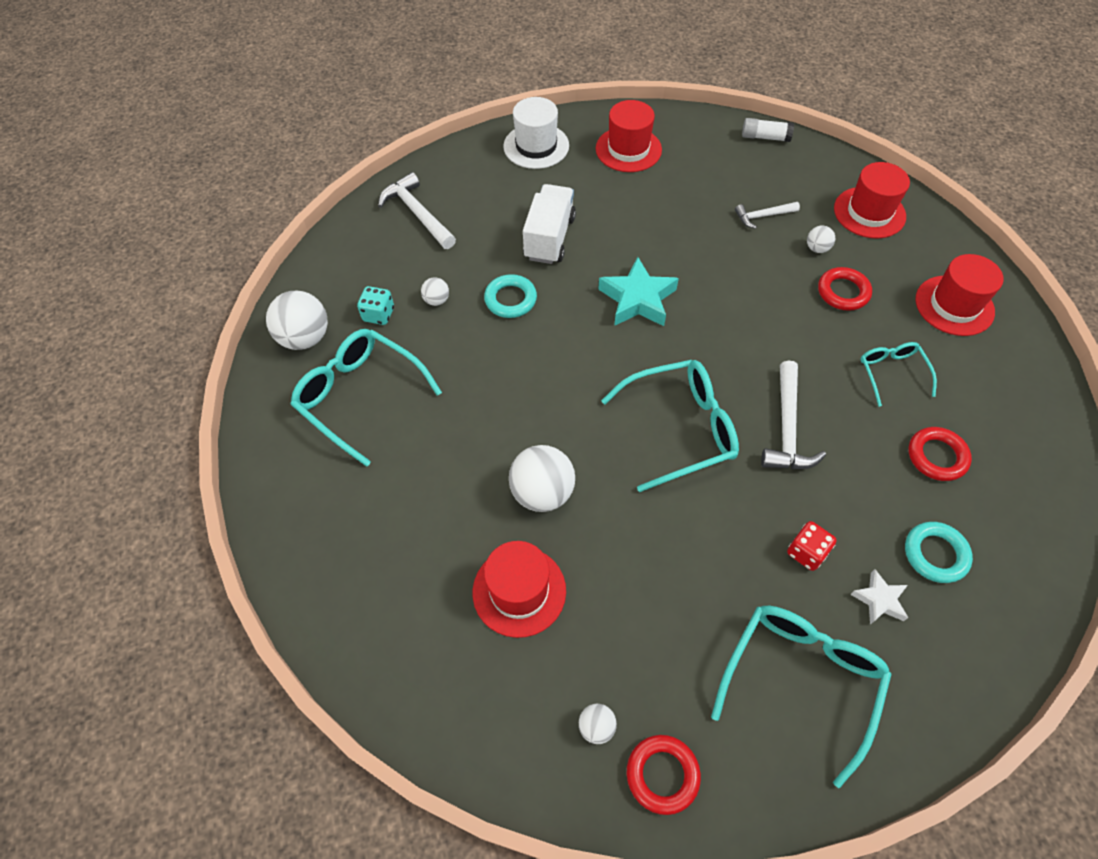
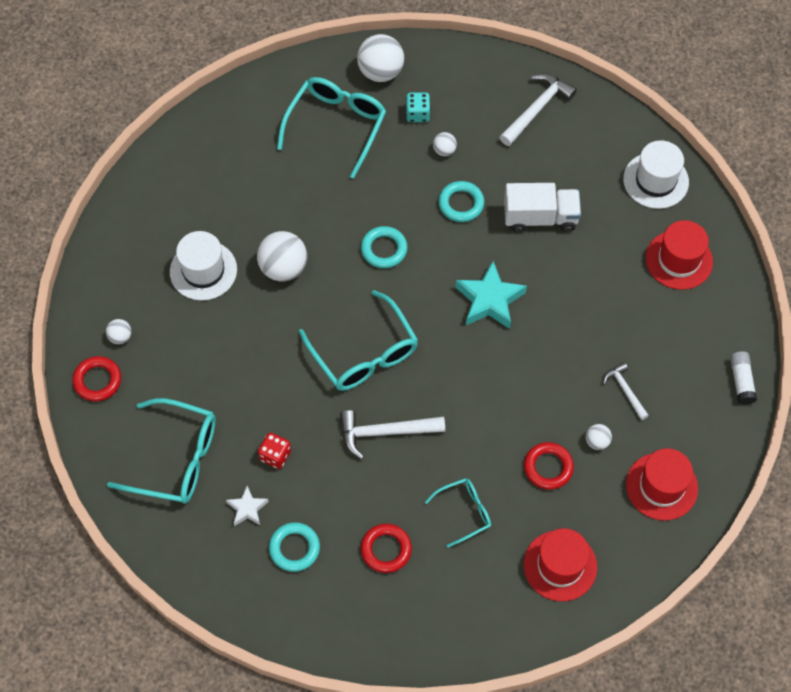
camera: 75 degrees right, 5 degrees up
red hat [473,541,566,638] -> white hat [170,231,237,301]
none -> turquoise ring [361,226,408,268]

